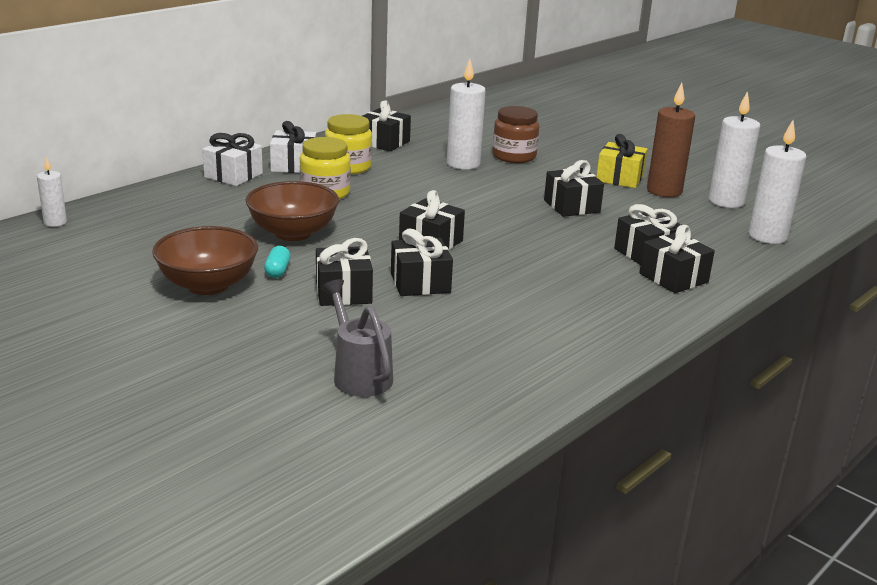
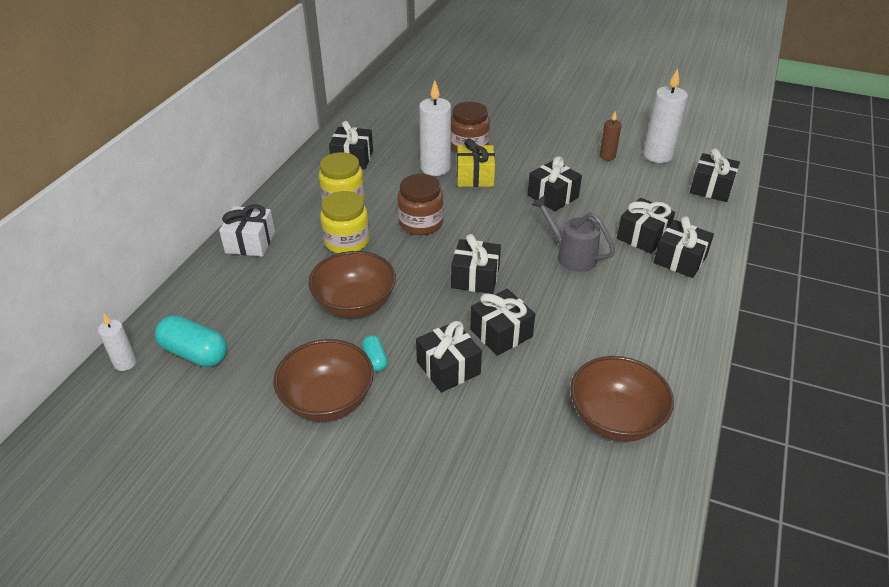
camera: 20 degrees left, 15 degrees up
white gift [270,121,316,173] -> none
grey watering can [322,279,393,397] -> grey watering can moved to [531,195,615,272]
yellow gift [596,134,648,188] -> yellow gift moved to [457,138,495,187]
brown candle [647,83,695,197] -> brown candle [600,111,622,161], size x0.55
white candle [748,120,807,244] -> black gift [690,148,740,202]
none -> turquoise capsule [155,315,227,367]
none -> brown jar [398,174,444,235]
none -> brown bowl [570,356,674,442]

